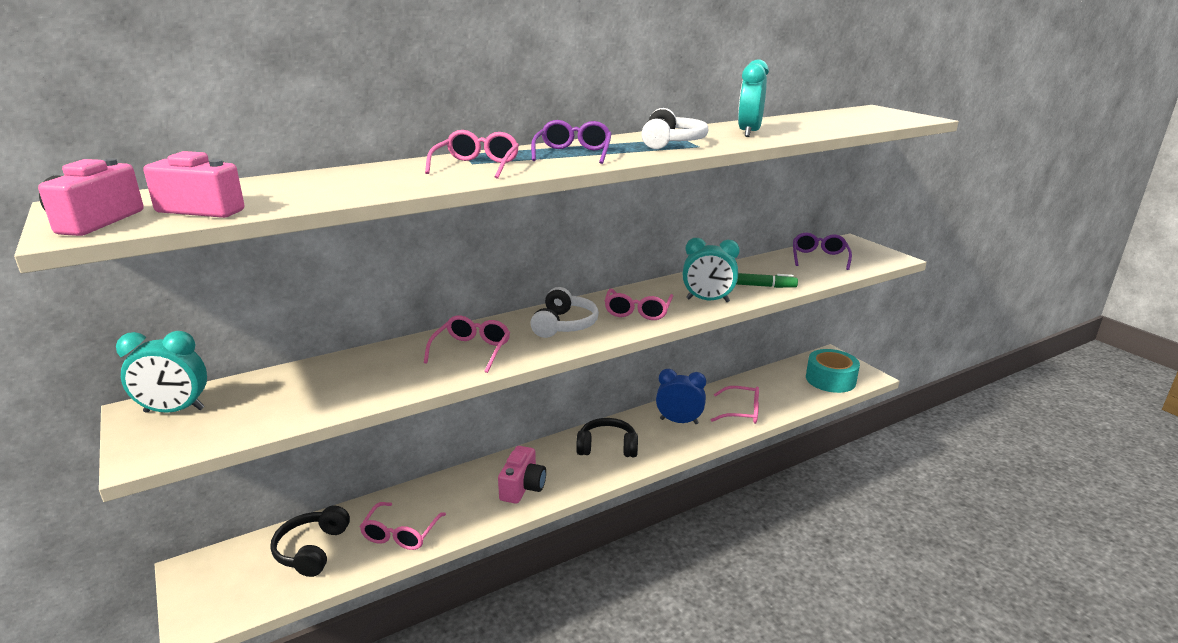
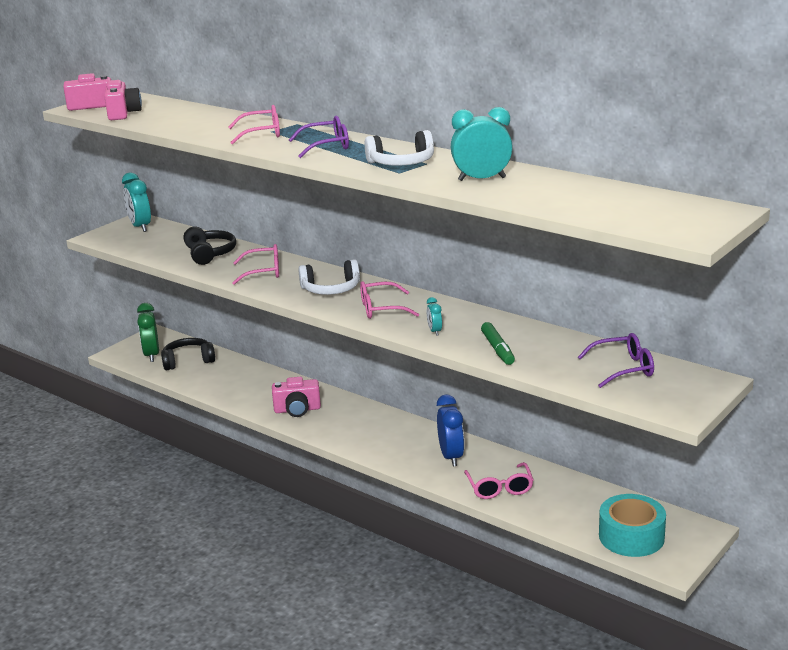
camera: 70 degrees right, 0 degrees up
pink glasses [360,502,446,550] -> none
black headphones [576,418,638,457] -> black headphones moved to [183,227,236,265]
turquoise clock [683,238,740,302] -> turquoise clock [427,297,442,336], size x0.51
none -> green clock [137,303,159,362]

